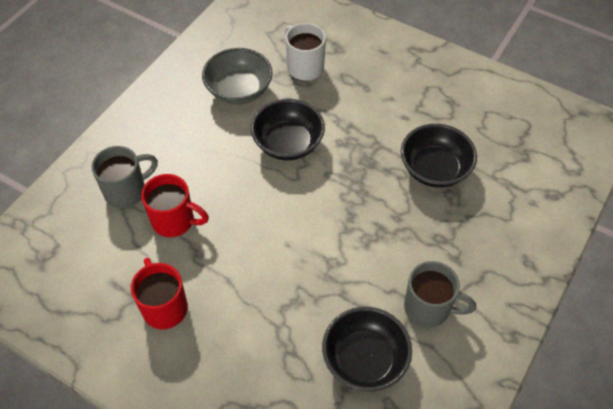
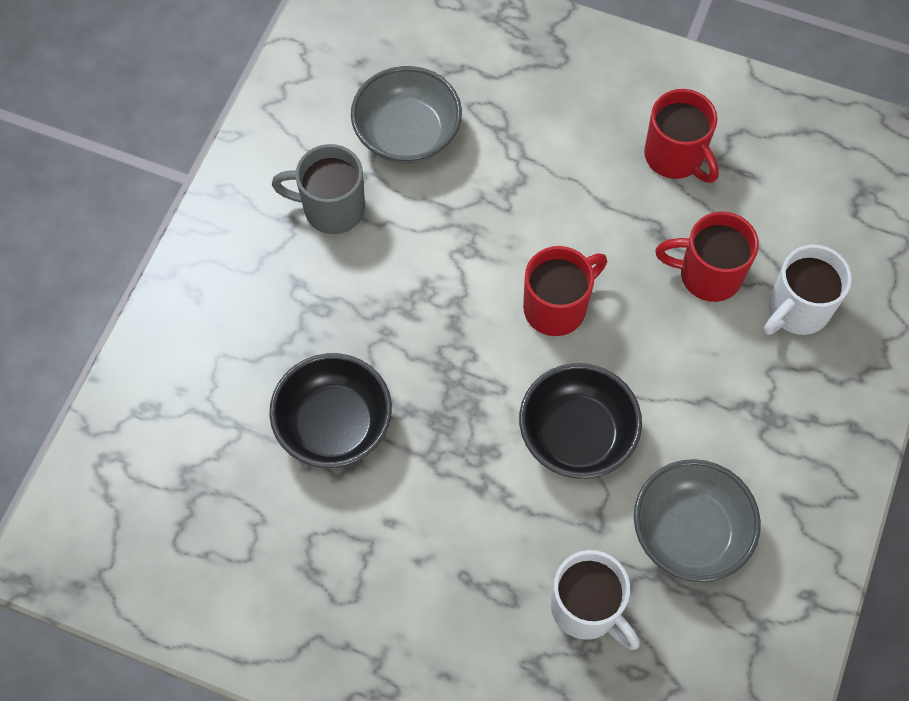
camera: 170 degrees right, 10 degrees up
grey mug [91,146,158,208] -> white mug [764,245,852,335]
black bowl [322,307,412,392] -> grey bowl [351,66,462,164]
none -> red mug [523,246,607,336]

